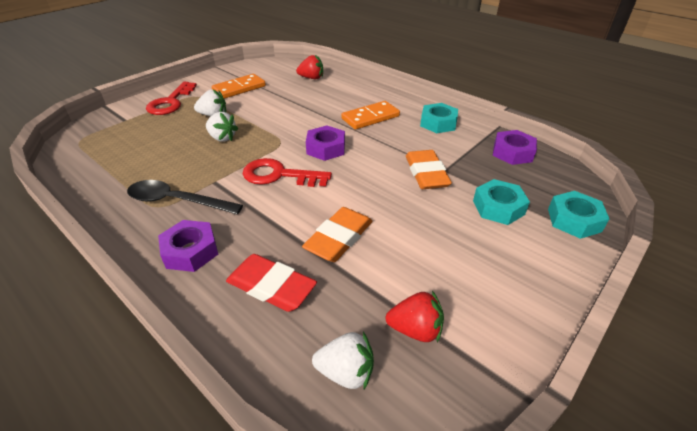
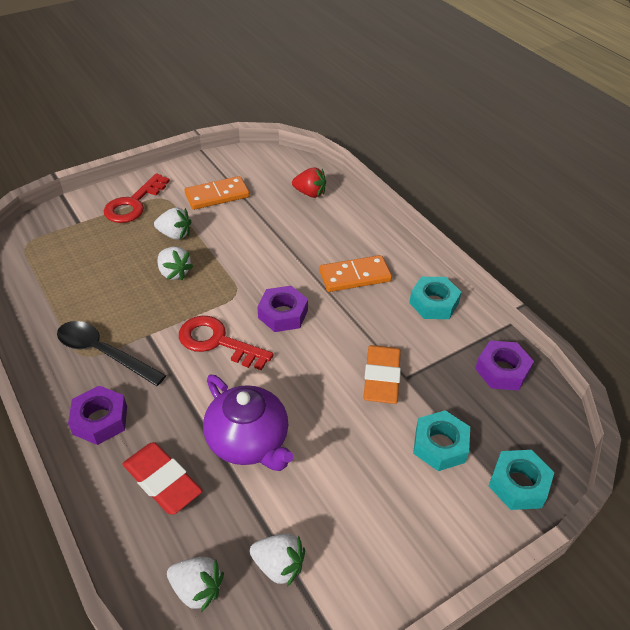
camera: 15 degrees right, 5 degrees up
orange eraser [302,207,373,262] -> purple teapot [203,374,294,471]
red strawberry [386,291,444,342] -> white strawberry [250,533,305,587]

